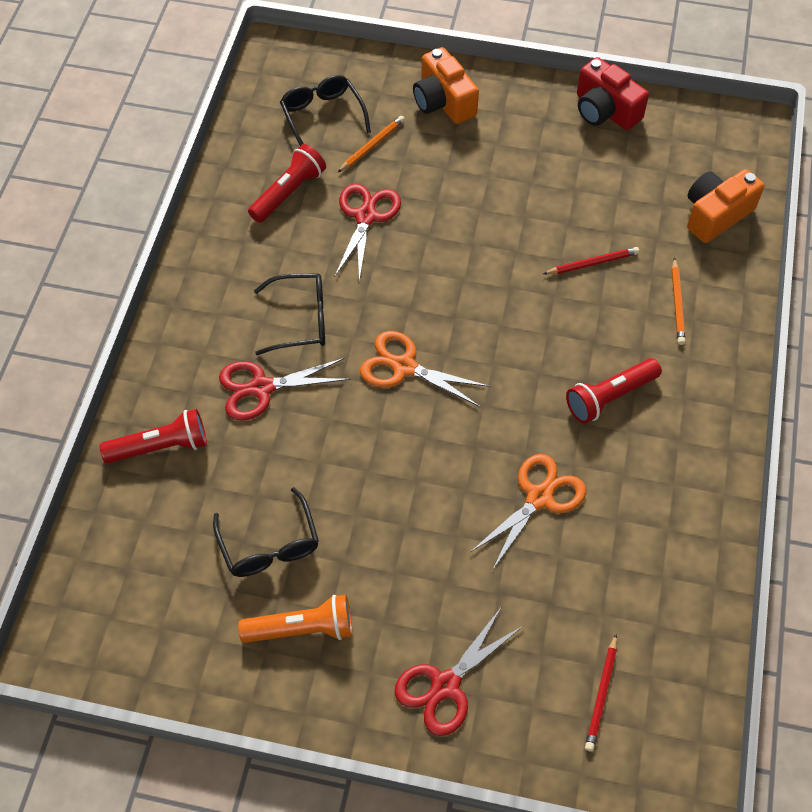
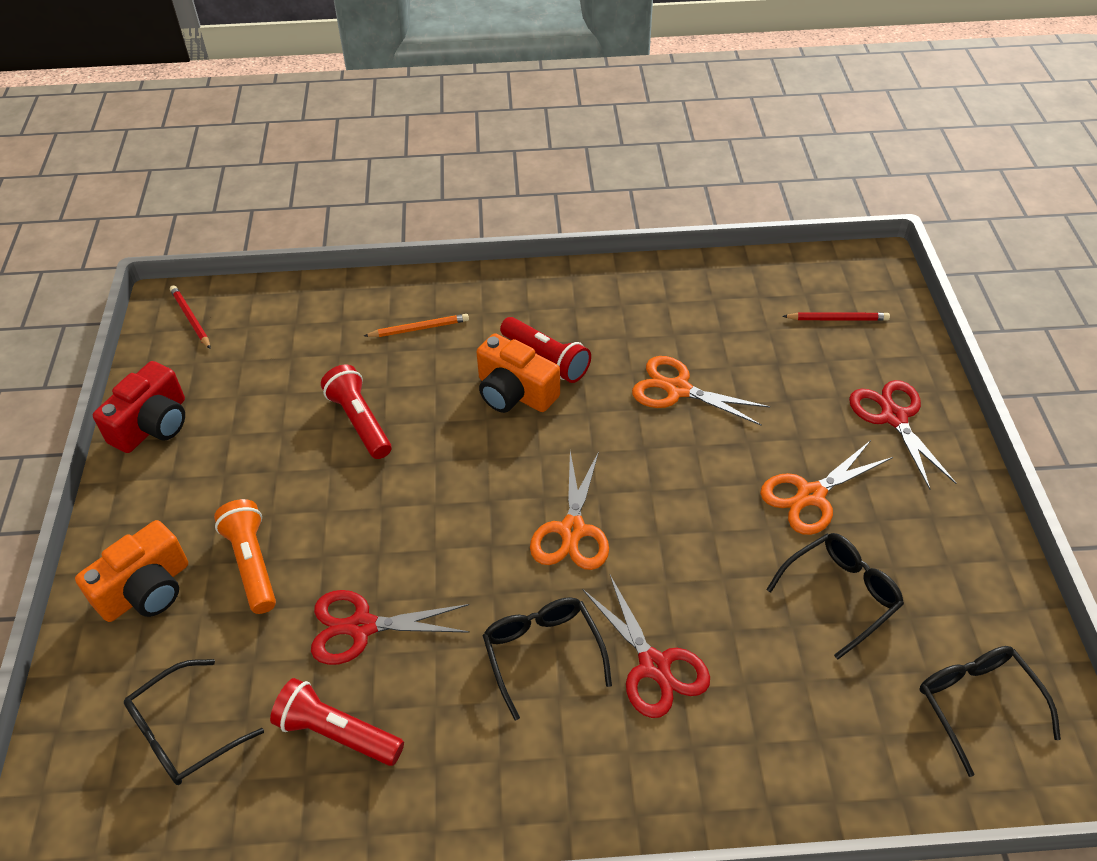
camera: 105 degrees left, 10 degrees down
red flashlight [100,409,207,463] -> red flashlight moved to [321,365,391,459]
orange flashlight [238,595,352,643] -> orange flashlight moved to [214,499,276,614]
orange pencil [337,116,405,173] -> none
red scissors [395,606,524,736] -> red scissors turned 135 degrees counterclockwise [849,380,957,489]
red pencil [543,247,639,274] -> red pencil moved to [170,285,211,349]
orange camera [687,169,764,243] -> orange camera moved to [476,333,560,413]
none -> orange scissors [760,440,893,535]
none -> black glasses [919,646,1061,777]

